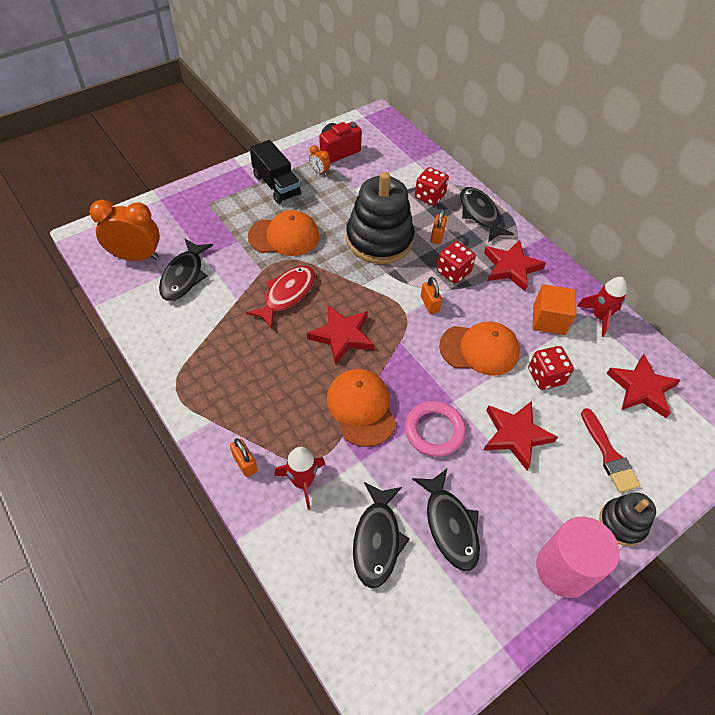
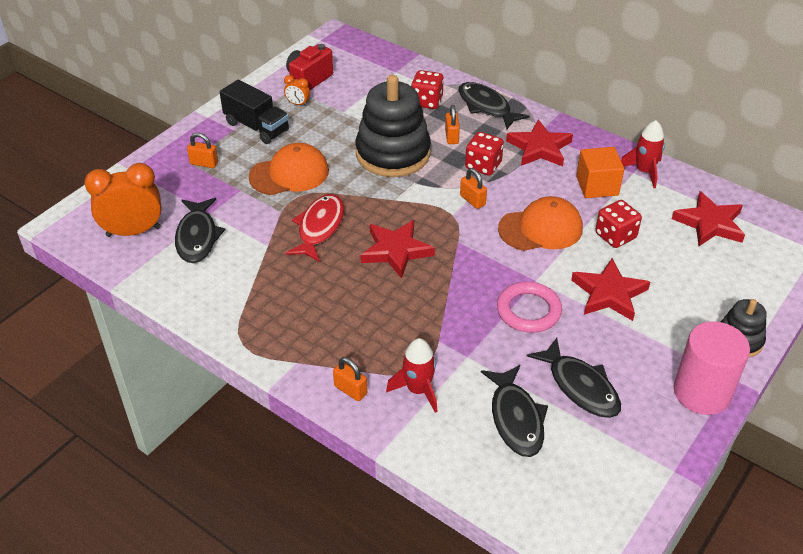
camera: 15 degrees left, 10 degrees down
orange cap [327,369,396,447] -> none
red brush [581,408,641,493] -> none
none -> orange padlock [187,133,218,168]

